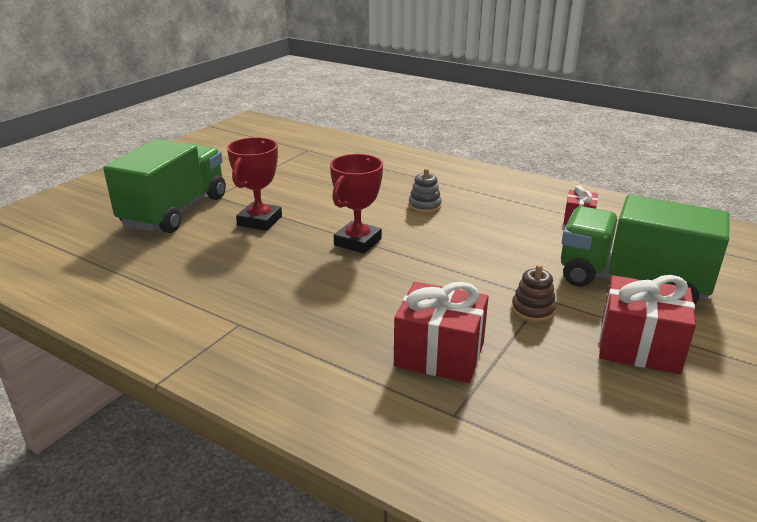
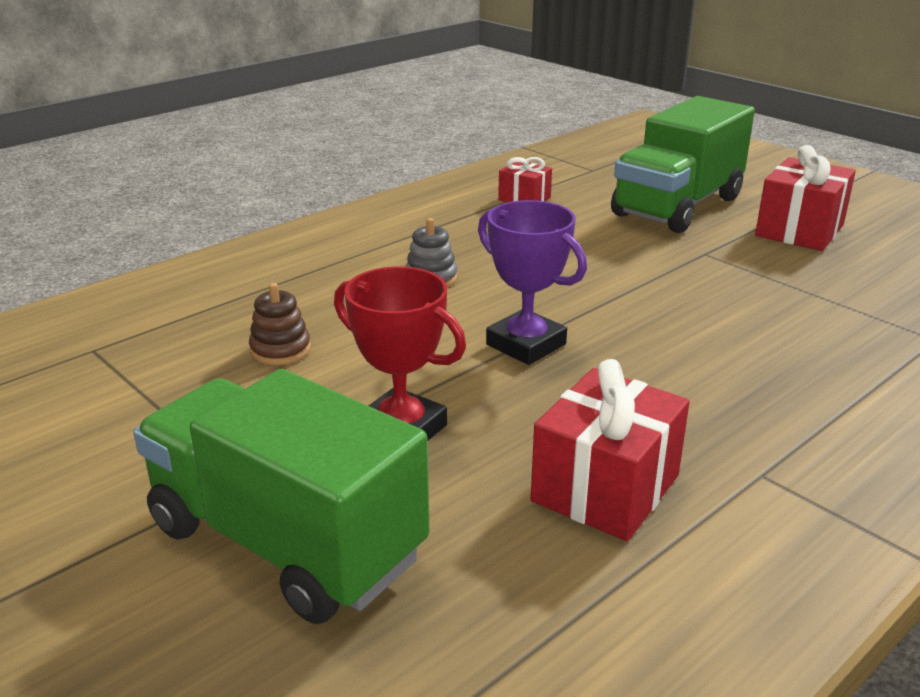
camera: 75 degrees left, 0 degrees up
red trophy [330,154,383,254] -> purple trophy [478,200,587,365]
red gift [394,282,488,383] -> red gift moved to [531,359,690,541]
brown stacking toy [511,264,556,323] -> brown stacking toy moved to [249,283,311,365]

